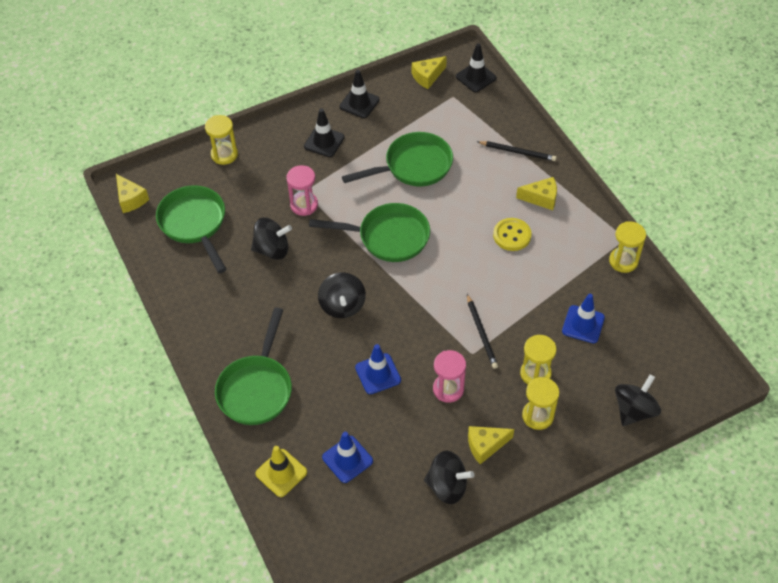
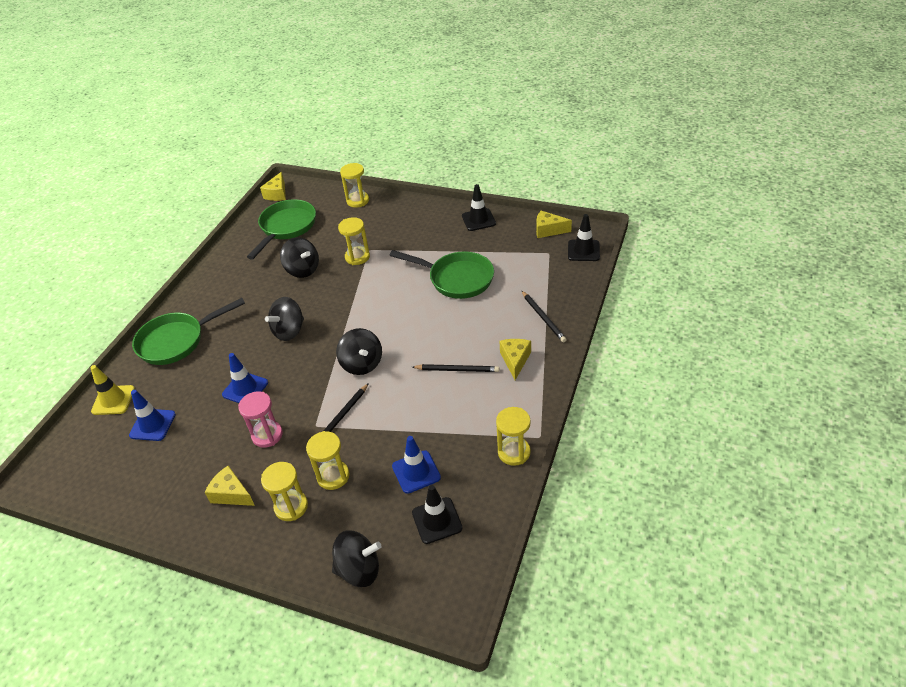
camera: 50 degrees right, 10 degrees down
pink hourglass [286,165,318,216] -> yellow hourglass [338,217,370,265]
black traffic cone [304,109,345,157] -> black traffic cone moved to [412,485,463,544]
green pan [309,203,430,262] -> none
black spinning top [424,451,474,504] -> black spinning top moved to [336,328,382,375]
yellow button [493,218,532,251] -> black pencil [412,364,499,372]
yellow cheese [516,177,557,210] -> yellow cheese turned 135 degrees counterclockwise [500,339,531,380]

